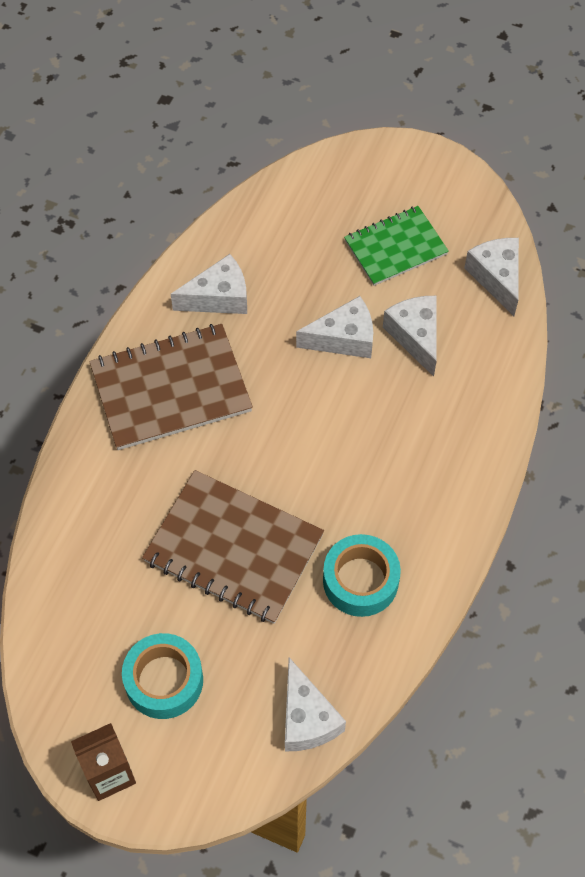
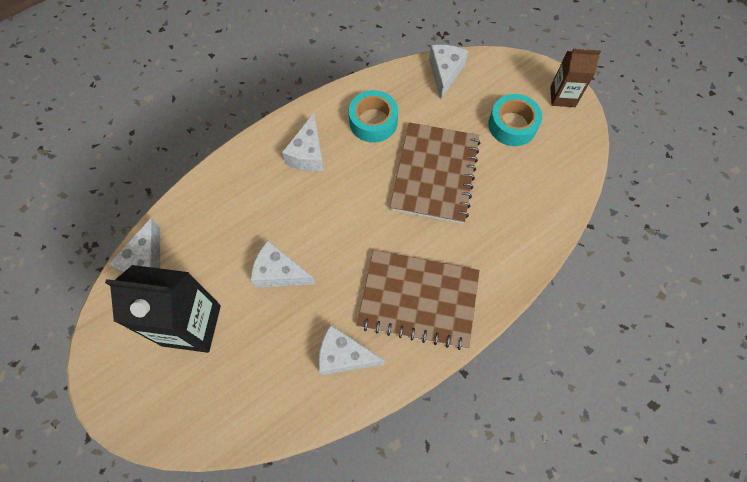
camera: 150 degrees left, 5 degrees up
brown notebook [142,470,324,624] -> brown notebook turned 45 degrees clockwise [390,122,480,224]
green notebook [344,206,449,286] -> black carton [105,265,221,353]
white cheese [383,296,437,377] -> white cheese moved to [282,113,324,171]

